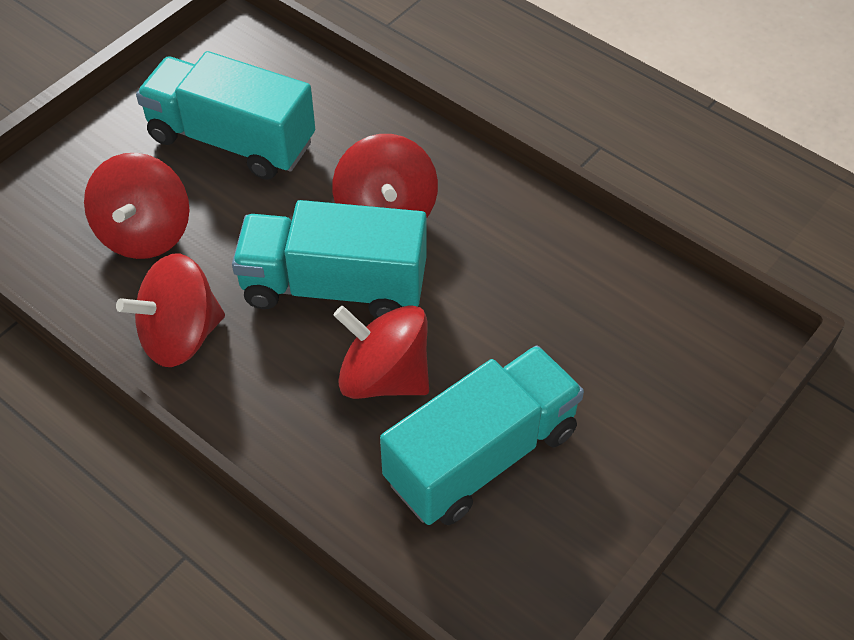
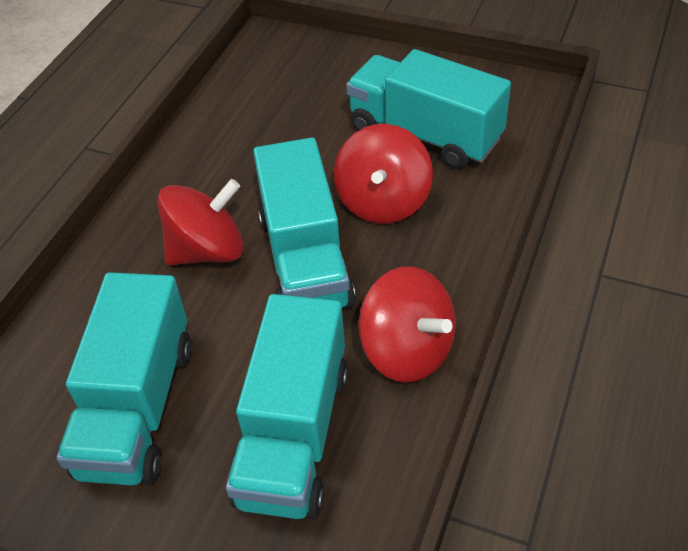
camera: 105 degrees left, 5 degrees down
red spinning top [84,153,190,259] -> turquoise truck [226,294,348,519]

